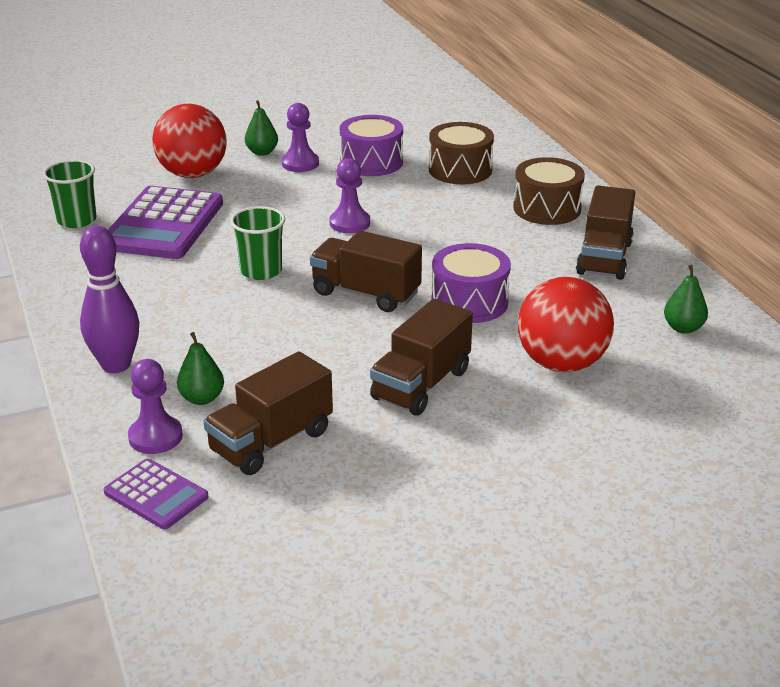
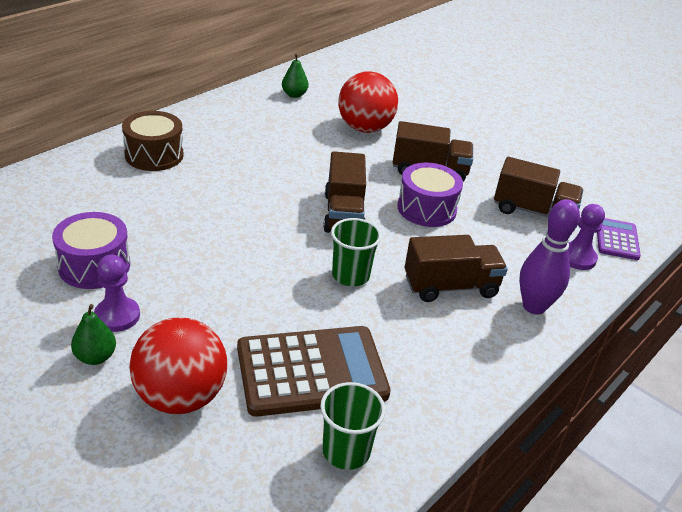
camera: 120 degrees left, 5 degrees up
purple calculator [108,186,223,259] -> brown calculator [237,326,391,417]
green pear [177,332,224,405] -> none
purple pawn [329,158,370,233] -> none
brown drum [429,122,494,184] -> none
purple drum [432,243,511,323] -> purple drum moved to [397,163,463,227]
brown truck [576,185,635,280] -> brown truck moved to [405,235,508,302]

